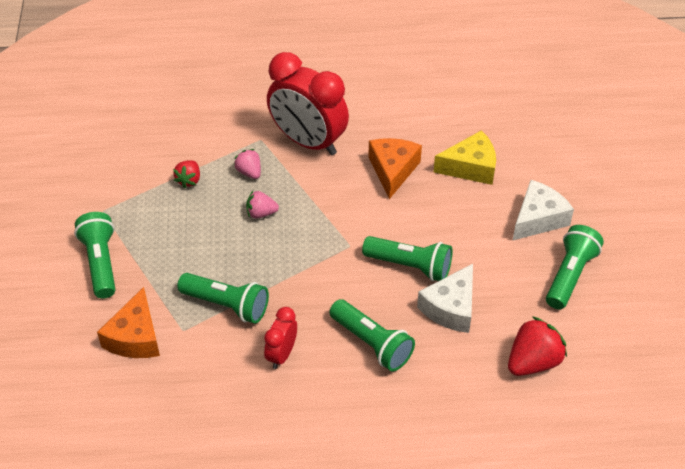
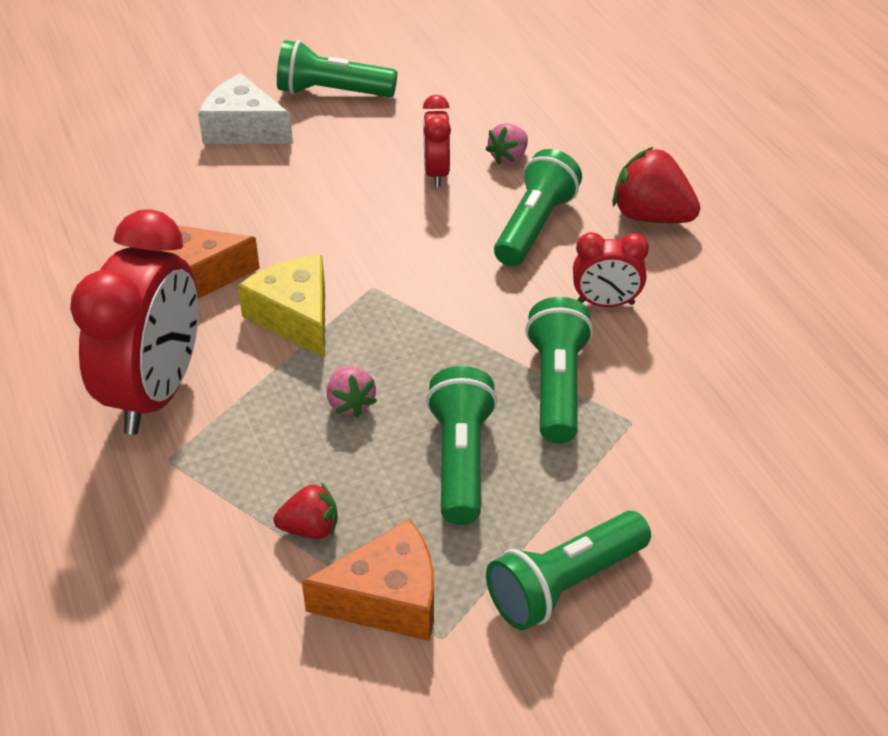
camera: 110 degrees left, 5 degrees down
orange cheese [97,287,160,358] -> orange cheese moved to [302,519,434,641]
pink strawberry [234,149,261,179] -> pink strawberry moved to [486,123,528,165]
green flashlight [362,236,453,281] -> green flashlight moved to [426,366,497,525]
white cheese [417,264,473,333] -> red clock [423,95,451,187]
yellow cheese [433,130,496,185] -> yellow cheese moved to [237,255,325,358]
red strawberry [508,316,567,376] -> red strawberry moved to [612,147,700,223]

